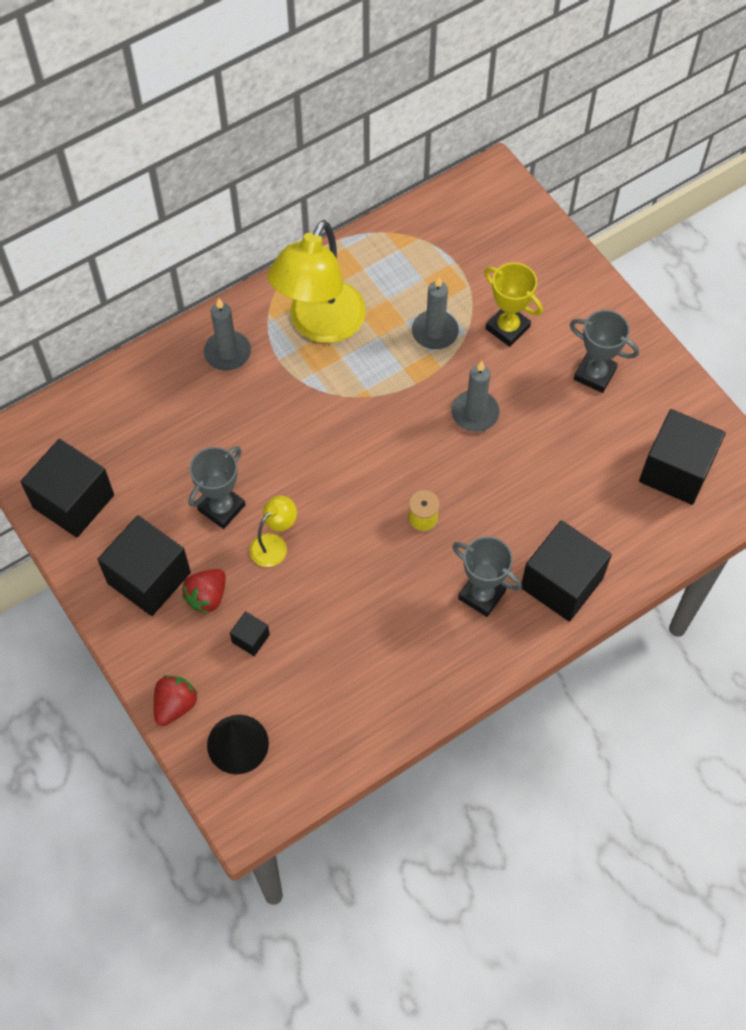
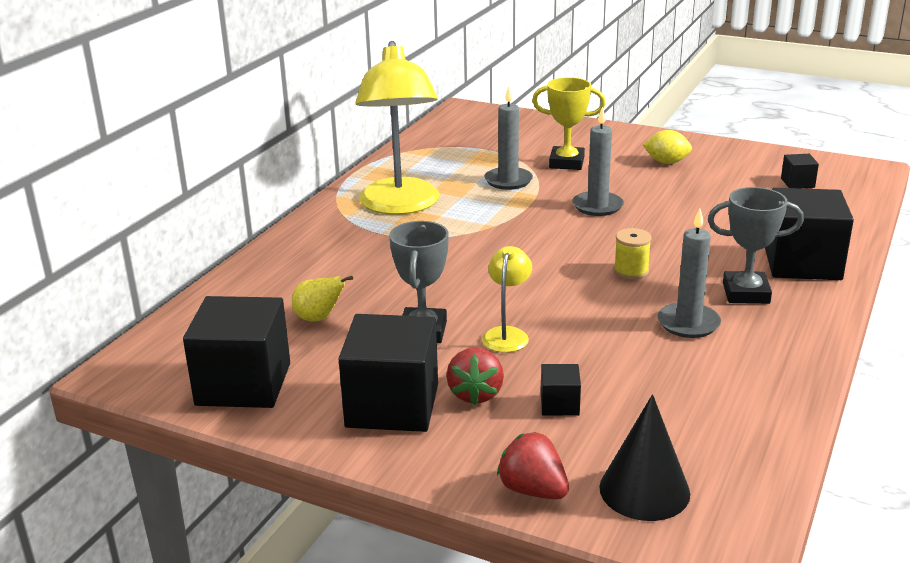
camera: 30 degrees left, 35 degrees down
red strawberry [154,675,198,726] -> red strawberry turned 45 degrees counterclockwise [497,432,569,499]
grey candle [204,298,251,371] -> grey candle moved to [657,208,721,338]
grey trophy [570,310,639,393] -> yellow lemon [643,130,692,164]
black cube [639,409,726,505] -> black cube [781,154,819,188], size x0.45
none -> yellow pear [292,276,353,322]

